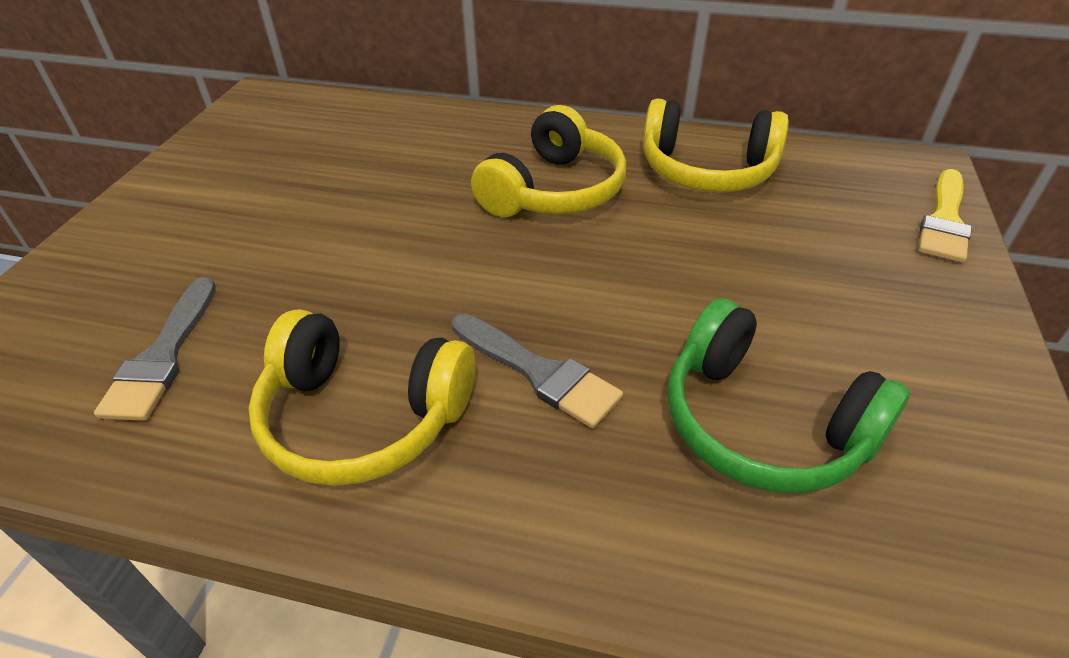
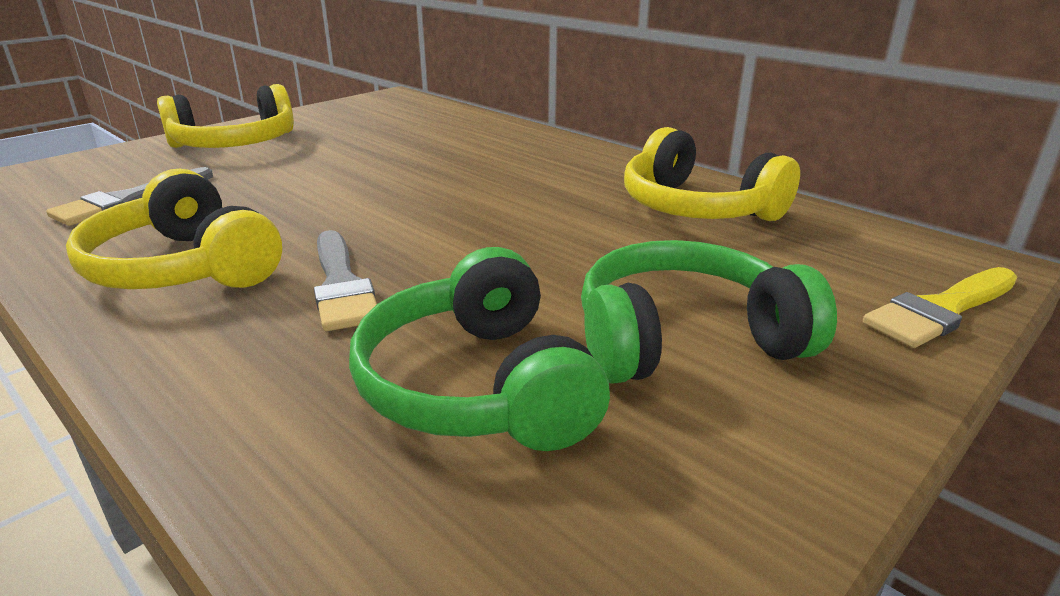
camera: 30 degrees right, 15 degrees down
yellow headphones [471,105,627,217] -> yellow headphones moved to [157,84,294,148]
none -> green headphones [581,240,837,384]

